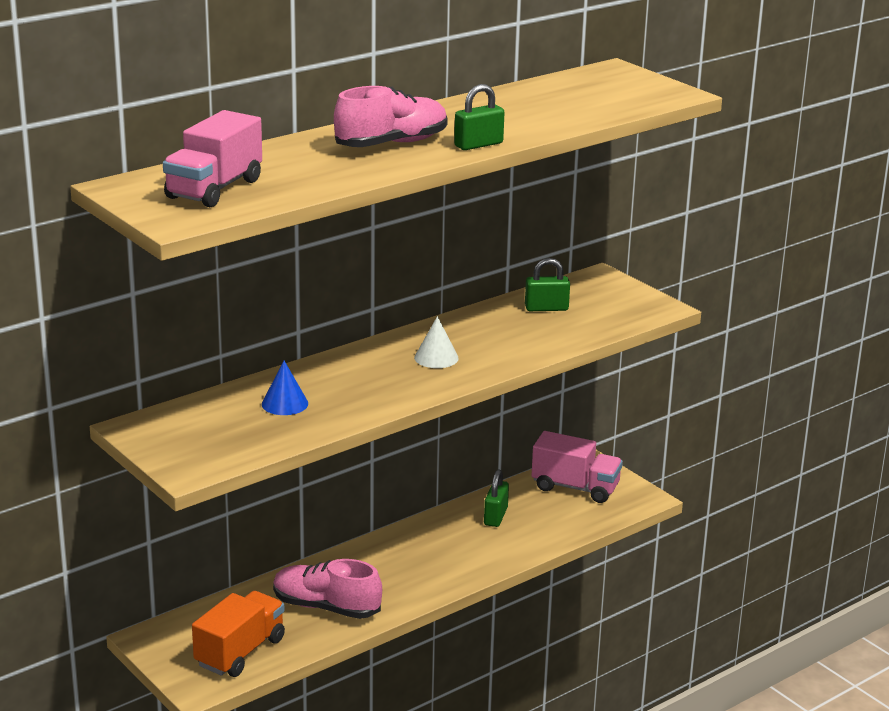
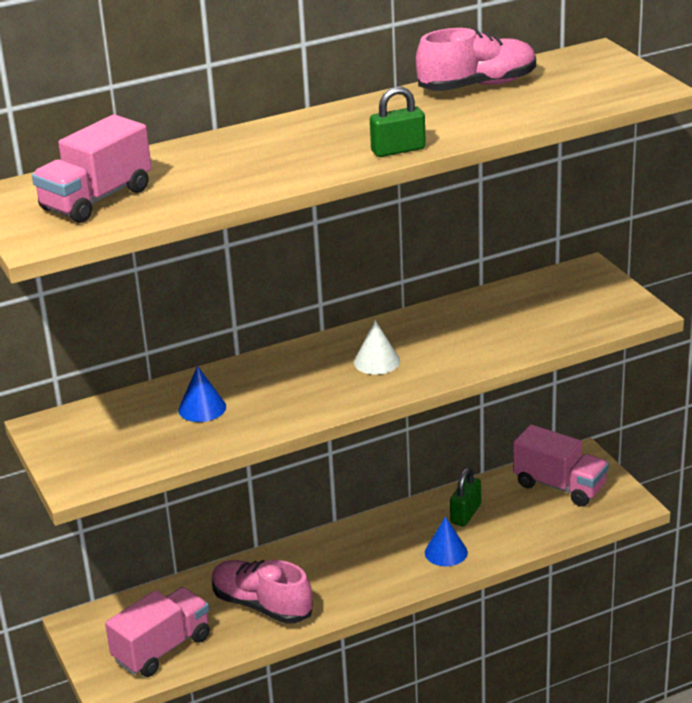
camera: 15 degrees right, 5 degrees up
orange truck [192,591,285,677] -> pink truck [105,587,210,677]
pink shoe [334,86,448,147] -> pink shoe moved to [416,28,536,91]
green padlock [525,258,570,311] -> none
none -> blue cone [425,517,468,566]

